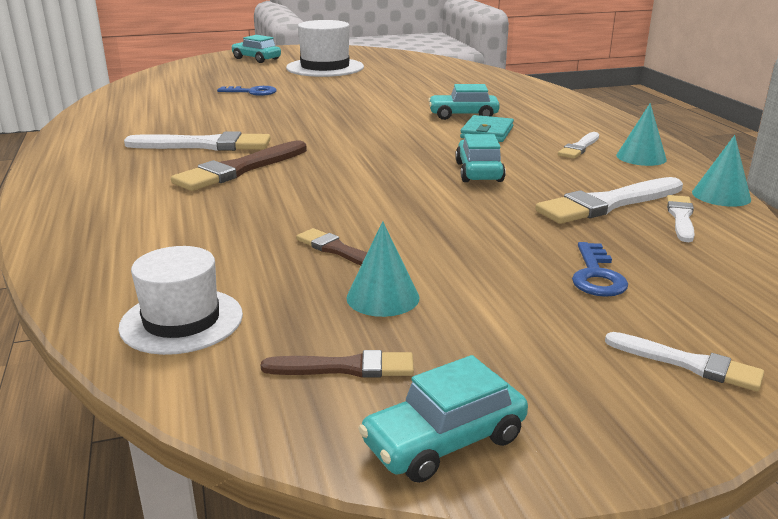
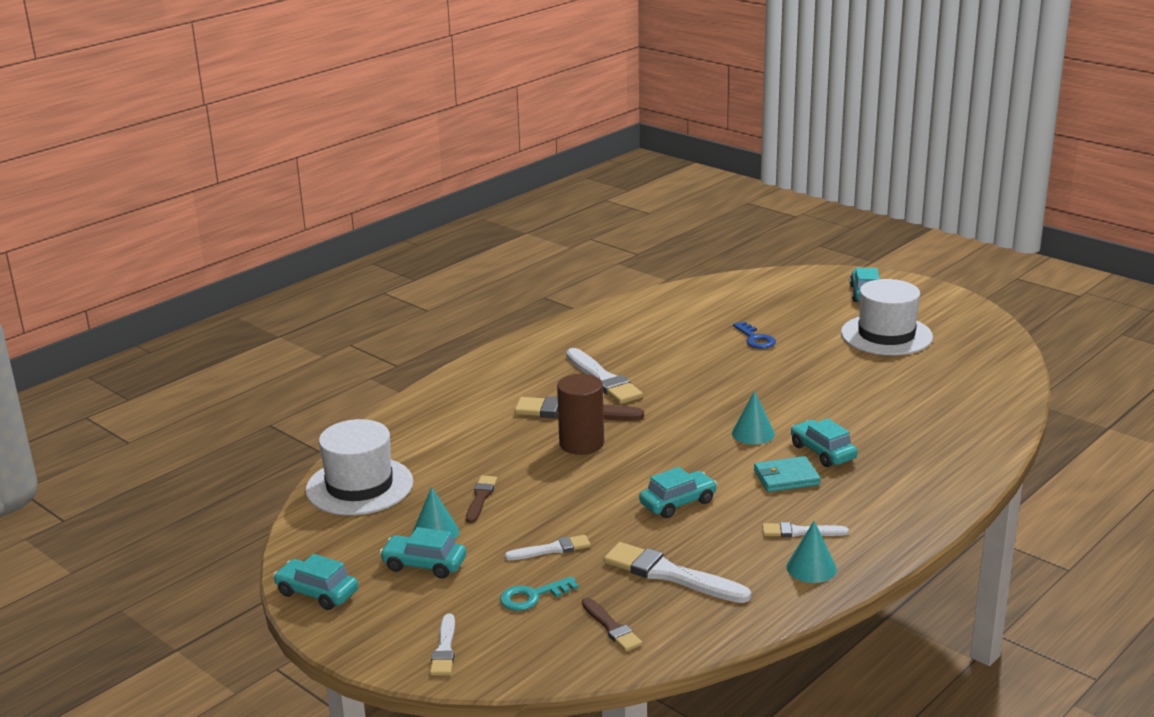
camera: 60 degrees right, 0 degrees up
white hat [118,246,243,355] -> white hat [306,419,413,515], size x1.53
brown brush [261,350,414,378] -> brown brush moved to [582,597,642,651]
blue key [572,242,628,297] -> turquoise key [500,576,579,611]
white brush [667,195,695,242] -> white brush moved to [505,535,590,560]
turquoise cone [692,135,751,207] -> turquoise cone moved to [732,391,775,445]
none -> turquoise car [380,527,466,579]
none -> brown cylinder [557,374,604,455]

